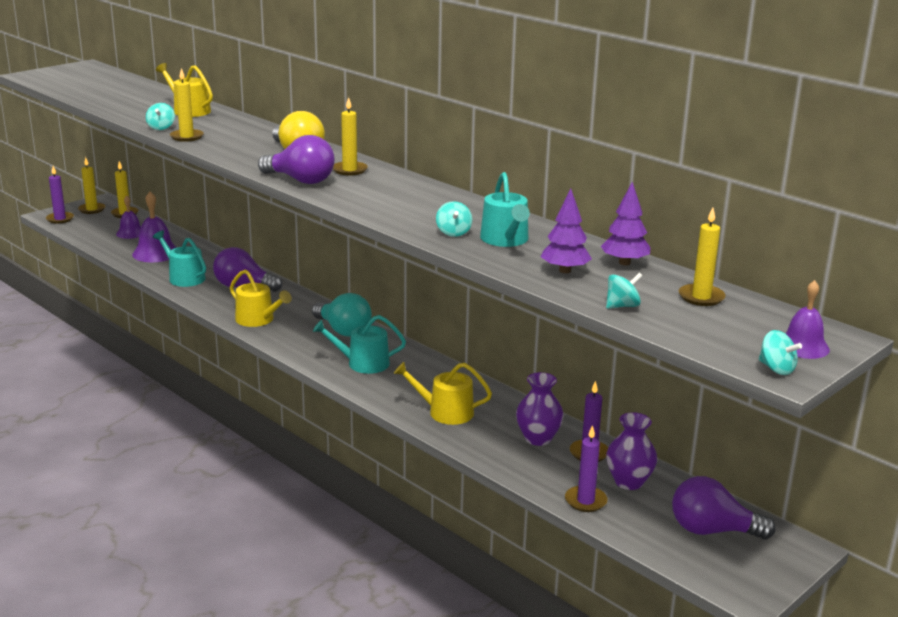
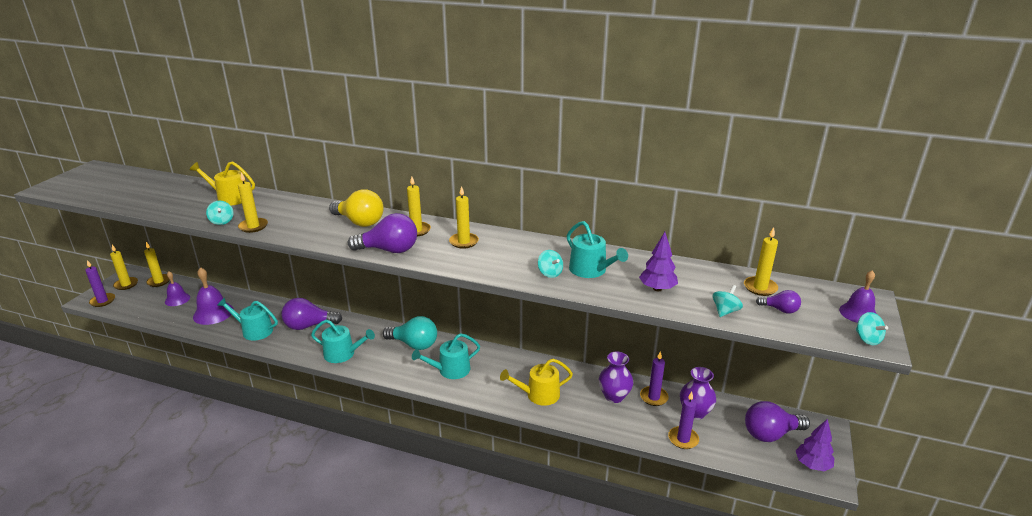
camera: 25 degrees left, 5 degrees up
yellow watering can [230,269,292,327] -> turquoise watering can [311,319,375,363]
purple tree [601,181,651,265] -> purple tree moved to [796,419,834,471]
turquoise spinning top [759,330,802,375] -> turquoise spinning top turned 45 degrees clockwise [856,312,888,346]
none -> yellow candle [449,186,479,249]
none -> purple light bulb [756,290,801,313]

